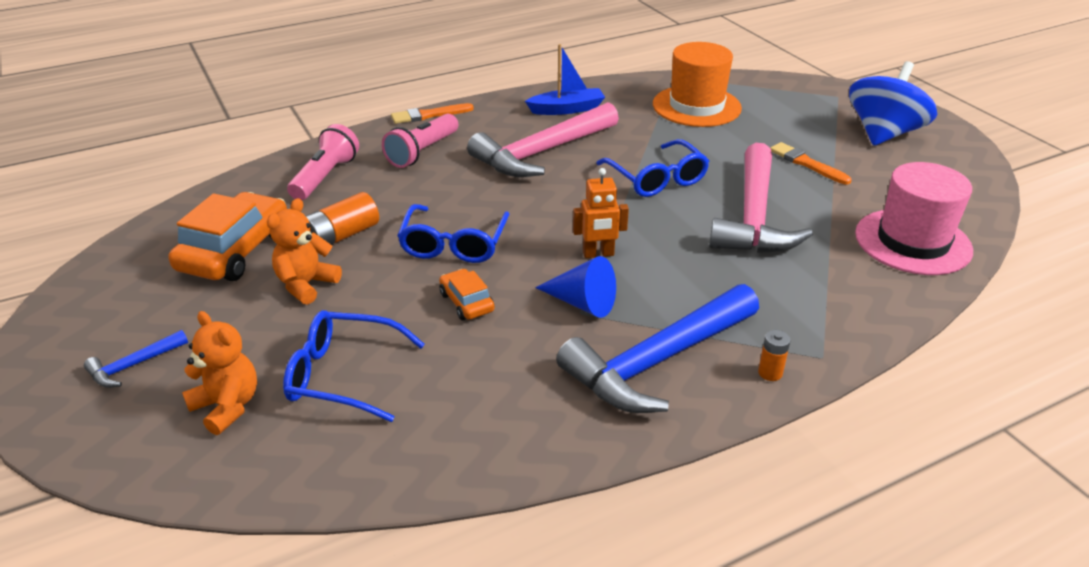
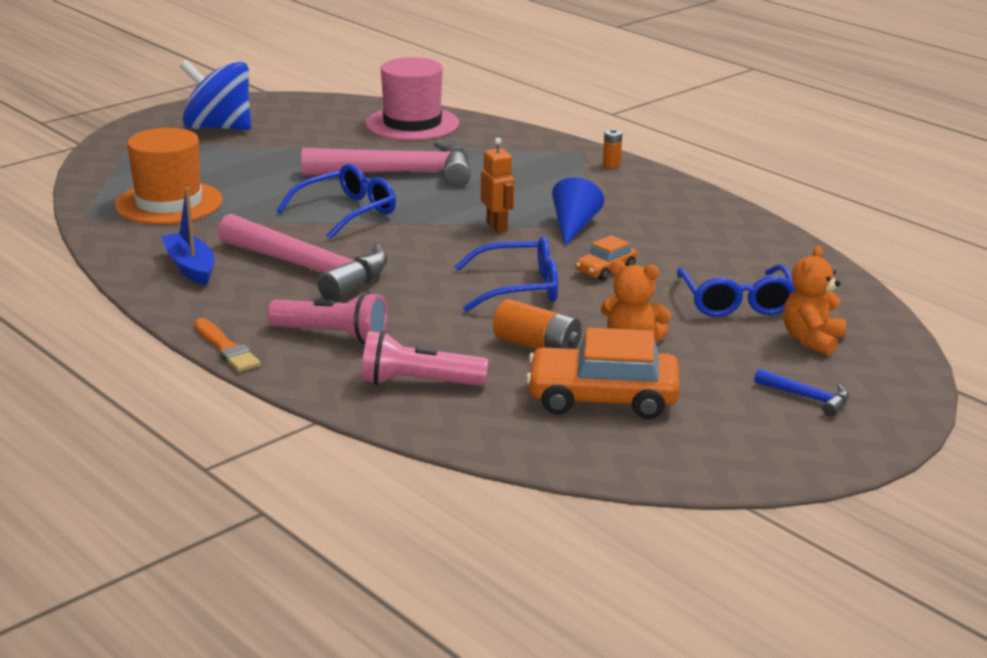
camera: 105 degrees left, 10 degrees down
blue hammer [556,284,759,413] -> none
orange brush [771,142,852,184] -> none

